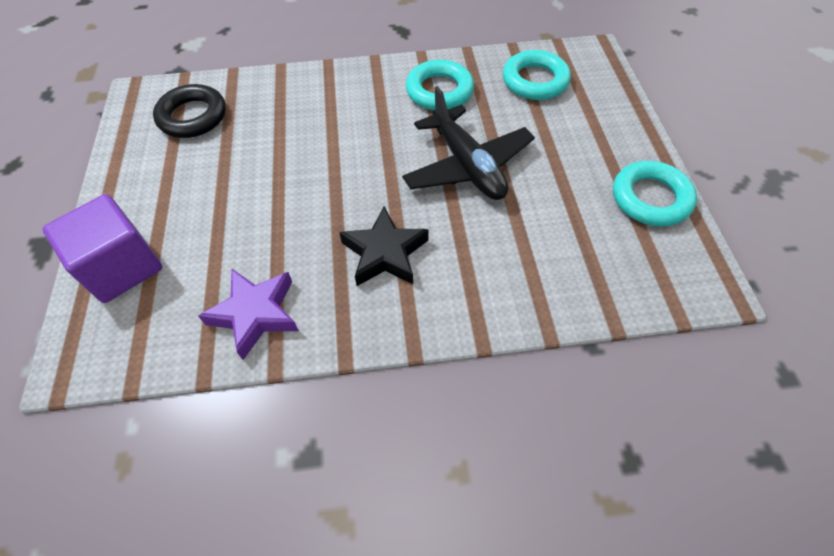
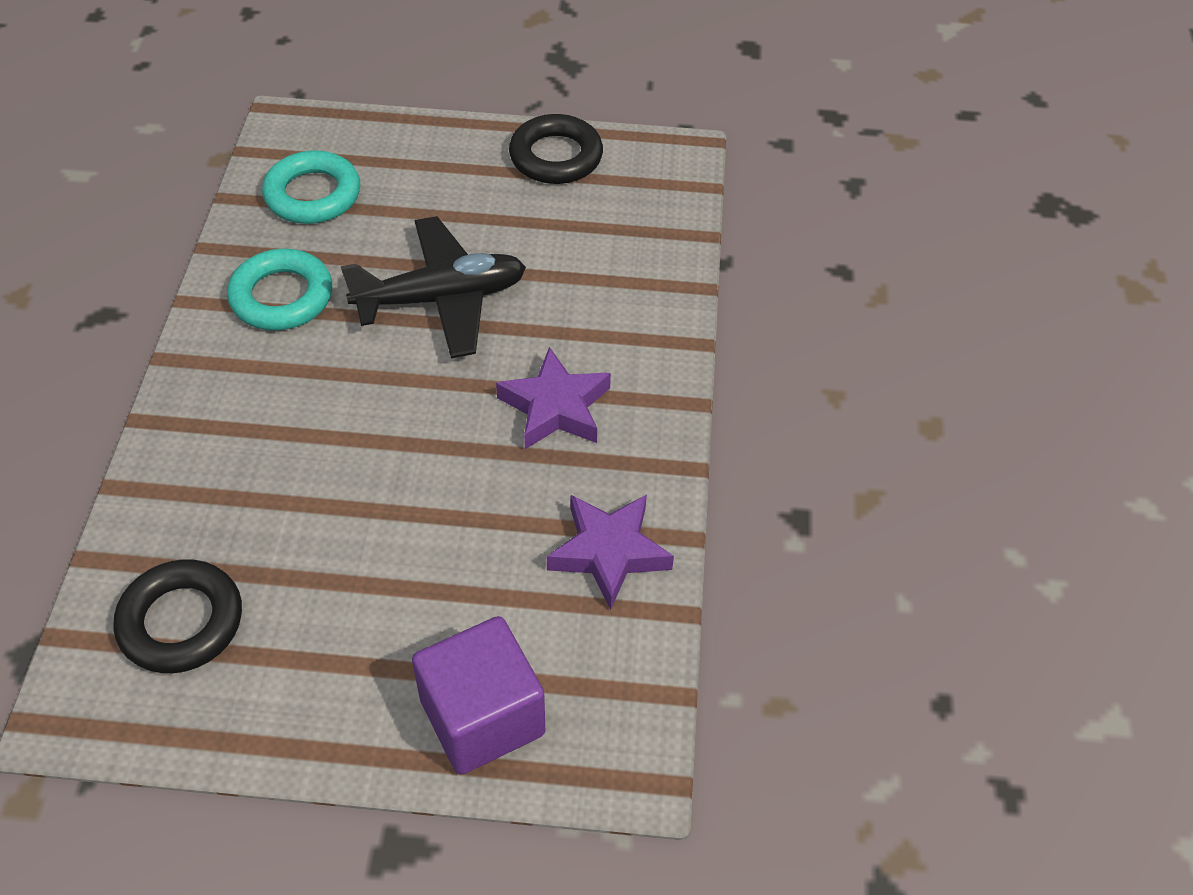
camera: 80 degrees left, 5 degrees down
black star [339,206,429,286] -> purple star [496,347,611,449]
turquoise ring [613,161,697,227] -> black ring [509,114,603,184]

